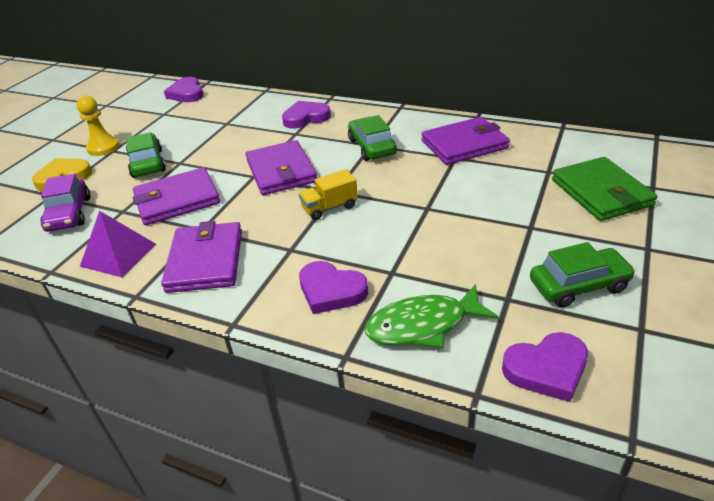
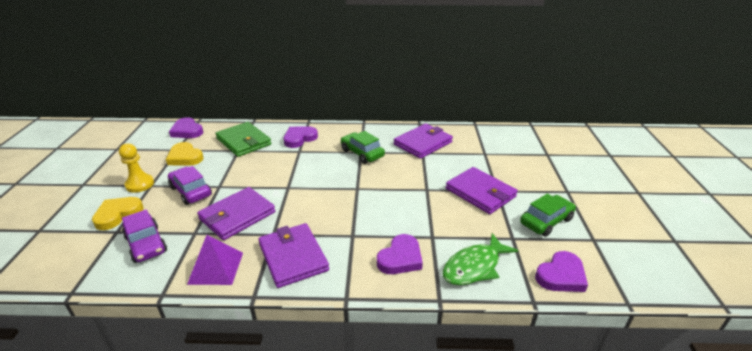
camera: 25 degrees left, 5 degrees down
green car [126,132,166,178] -> purple car [168,166,212,205]
purple wallet [246,140,317,195] -> purple wallet moved to [446,167,518,214]
yellow truck [299,169,358,220] -> none
purple heart [299,261,368,314] -> purple heart turned 60 degrees counterclockwise [377,234,423,274]
green wallet [552,157,658,221] -> green wallet moved to [215,122,271,157]
none -> yellow heart [166,142,204,166]

